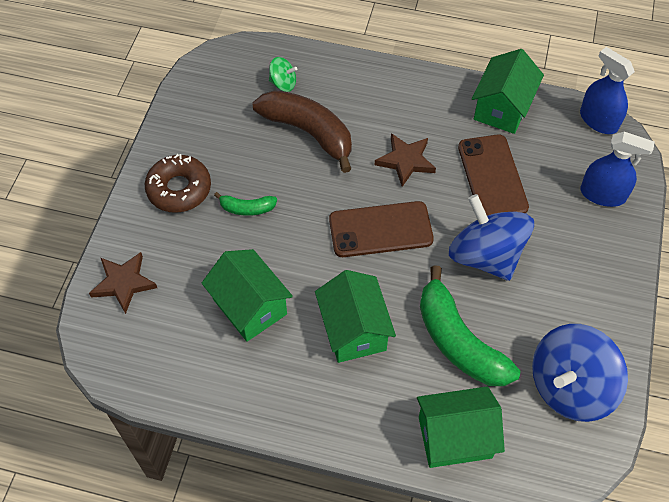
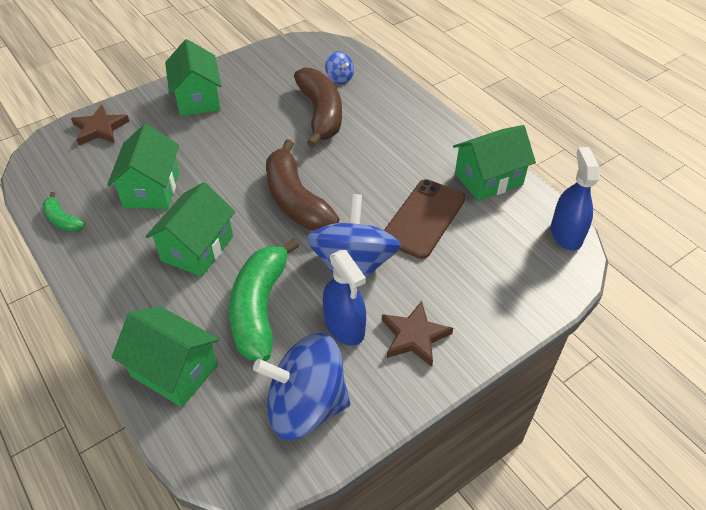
camera: 40 degrees right, 10 degrees down
brown donut [145,154,211,213] -> green house [165,39,222,116]
green banana [214,192,277,216] -> green banana moved to [43,192,85,232]
green spinning top [269,57,297,92] -> blue spinning top [325,51,354,84]
brown phone [329,201,434,257] -> brown banana [266,139,339,230]
brown star [375,133,436,187] -> brown star moved to [382,301,453,367]
blue spray bottle [581,132,655,207] -> blue spray bottle moved to [323,250,366,346]

